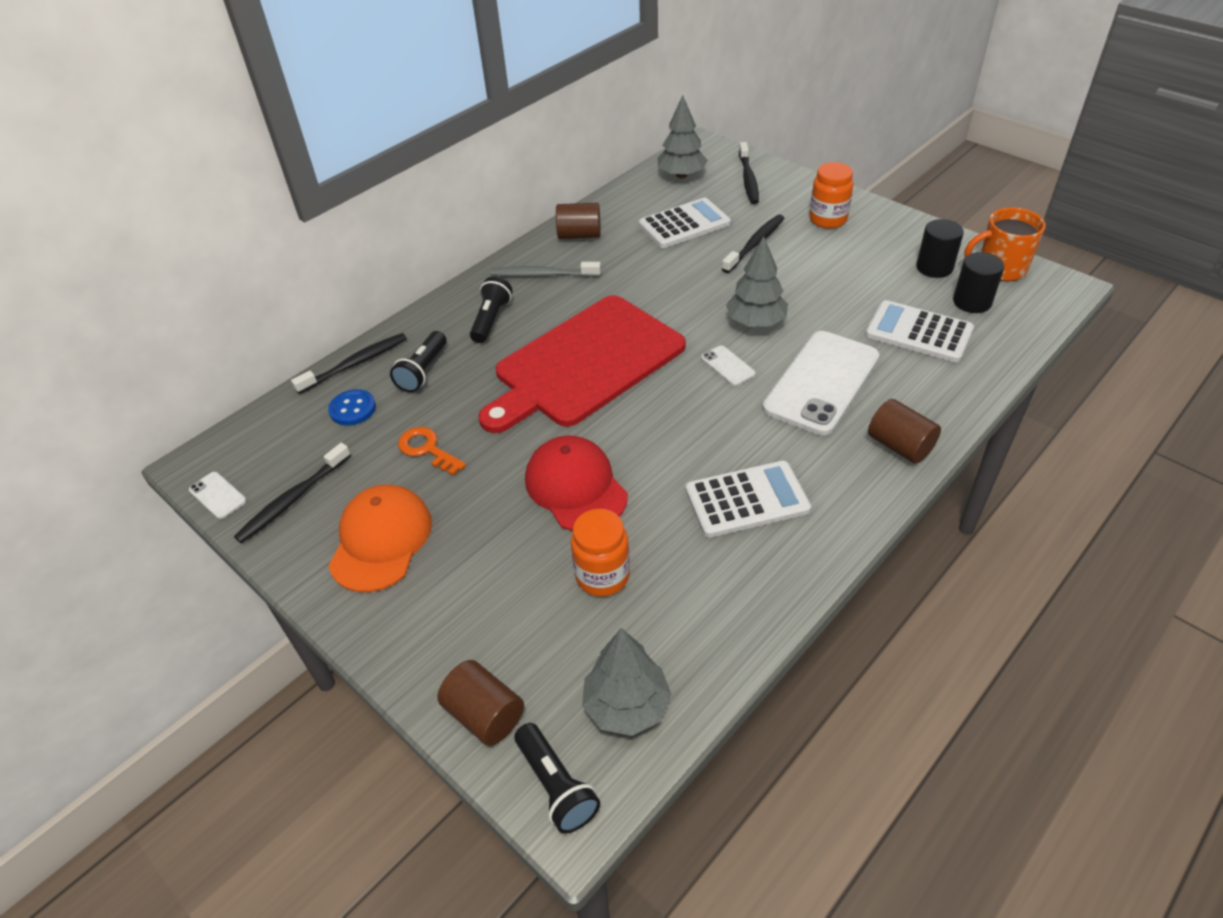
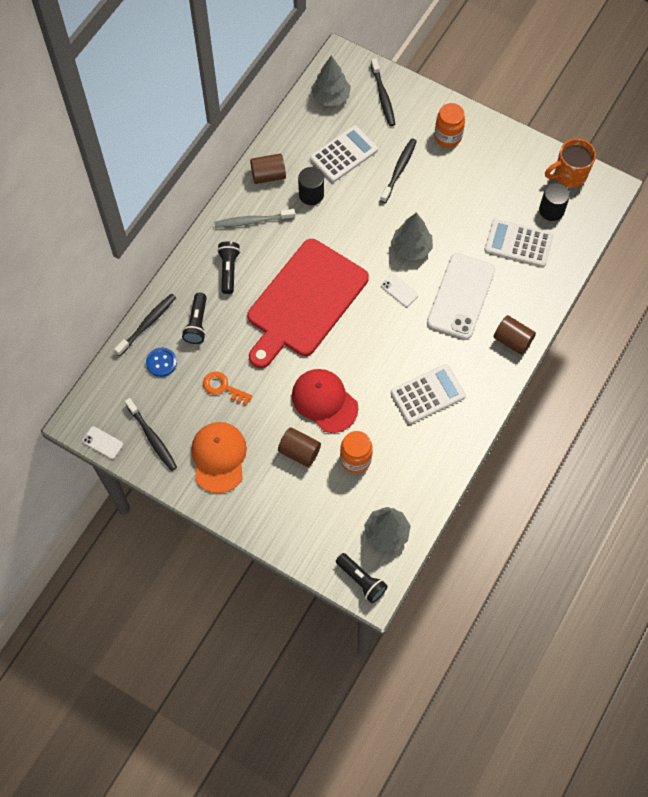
camera: 15 degrees left, 20 degrees up
black toothbrush [234,443,351,543] -> black toothbrush turned 60 degrees counterclockwise [125,398,177,471]
brown cylinder [437,660,524,746] -> brown cylinder moved to [278,427,321,467]
black cylinder [916,219,964,278] -> black cylinder moved to [298,167,324,205]

